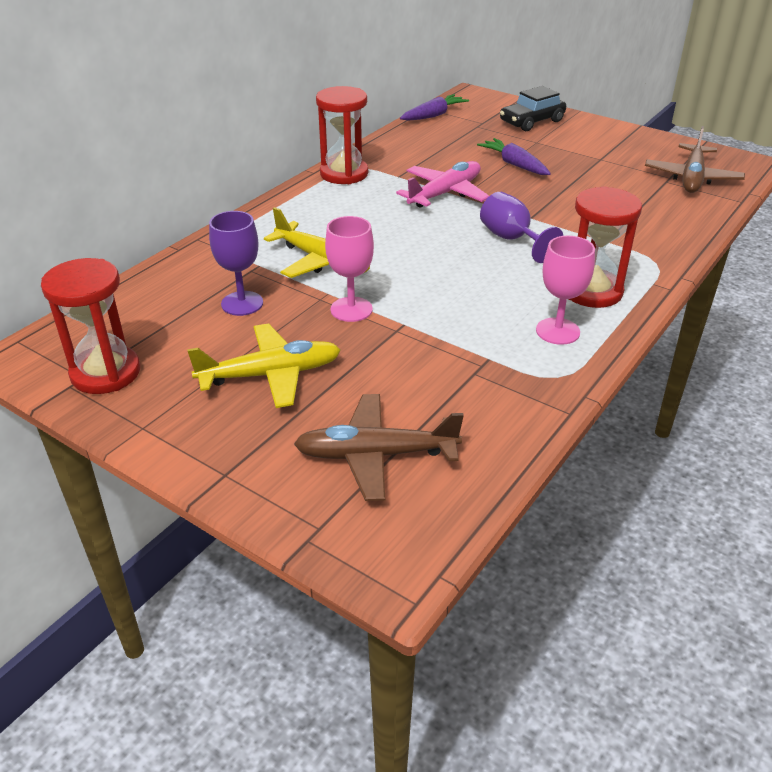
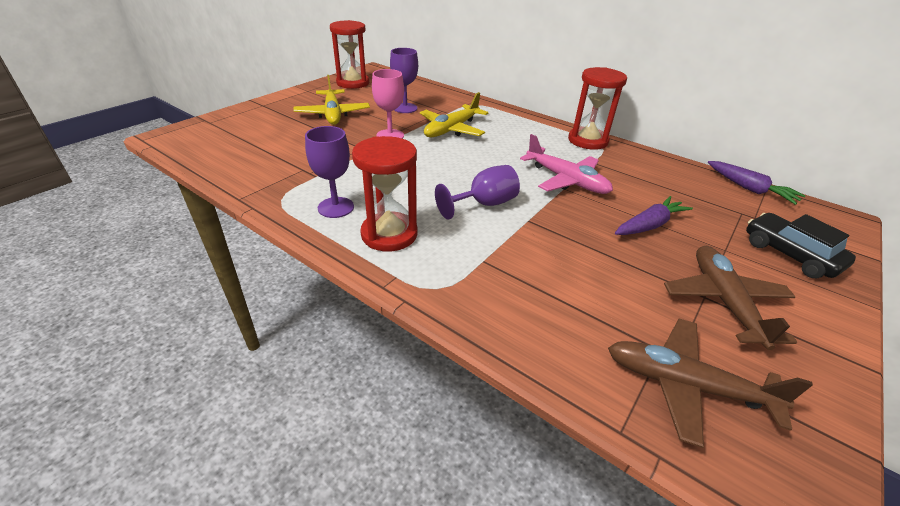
camera: 90 degrees right, 0 degrees up
brown plane [294,394,464,501] -> brown plane moved to [664,246,797,350]
pink goblet [536,236,595,345] -> purple goblet [305,126,354,218]

